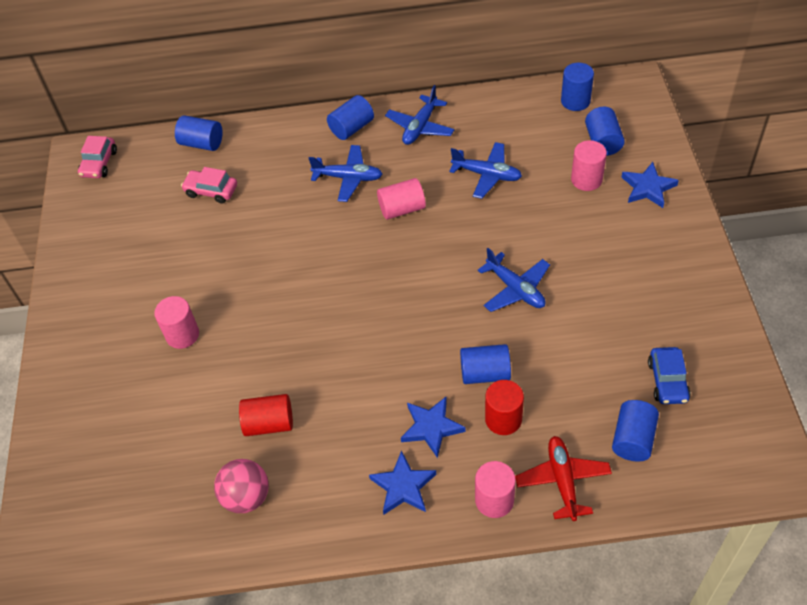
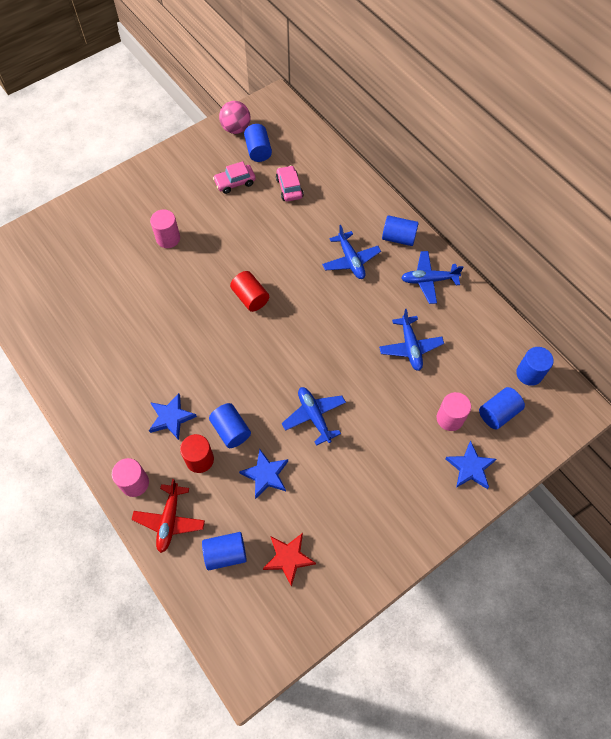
camera: 55 degrees right, 10 degrees up
pink car [78,136,117,178] -> pink car moved to [213,161,256,194]
blue cylinder [175,115,223,151] -> blue cylinder moved to [244,124,272,162]
pink ball [214,459,269,513] -> pink ball moved to [219,101,251,134]
red cylinder [239,394,293,436] -> red cylinder moved to [230,271,269,312]
blue star [369,451,436,515] -> blue star moved to [239,449,288,499]
pink cylinder [377,178,426,220] -> none
blue plane [478,248,550,312] -> blue plane turned 135 degrees clockwise [282,387,346,446]
red plane [515,436,612,521] -> red plane turned 135 degrees clockwise [132,479,205,553]
blue car [648,347,691,404] -> red star [263,533,316,587]

